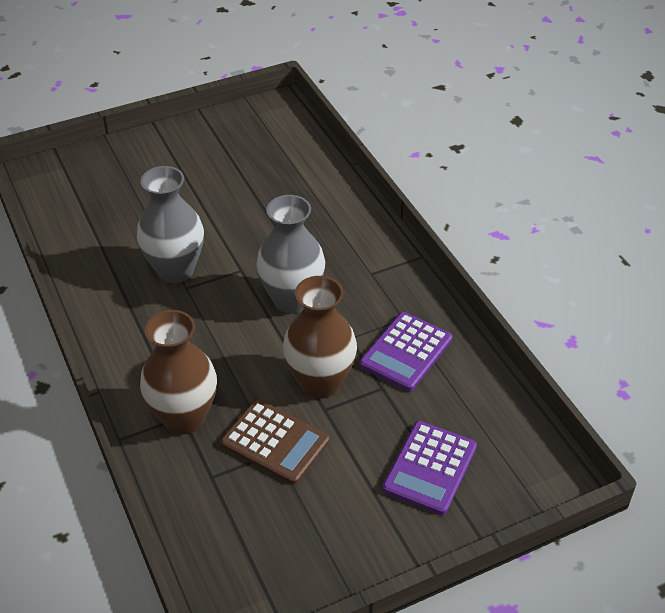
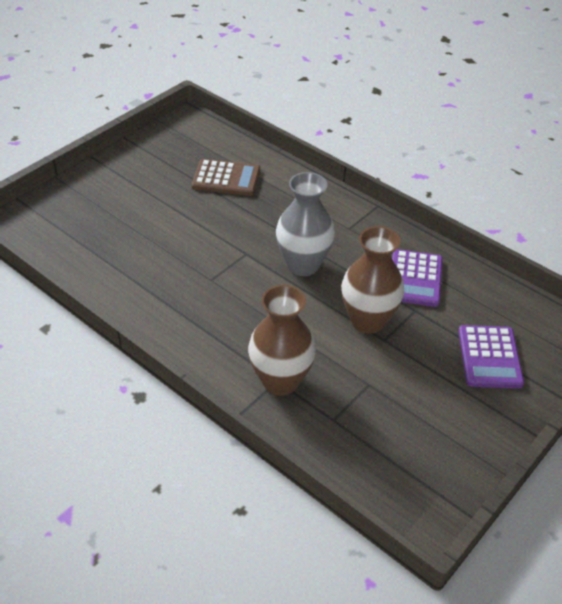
camera: 25 degrees left, 0 degrees up
grey vase [137,166,204,283] -> none
brown calculator [221,400,330,485] -> brown calculator moved to [192,159,260,196]

